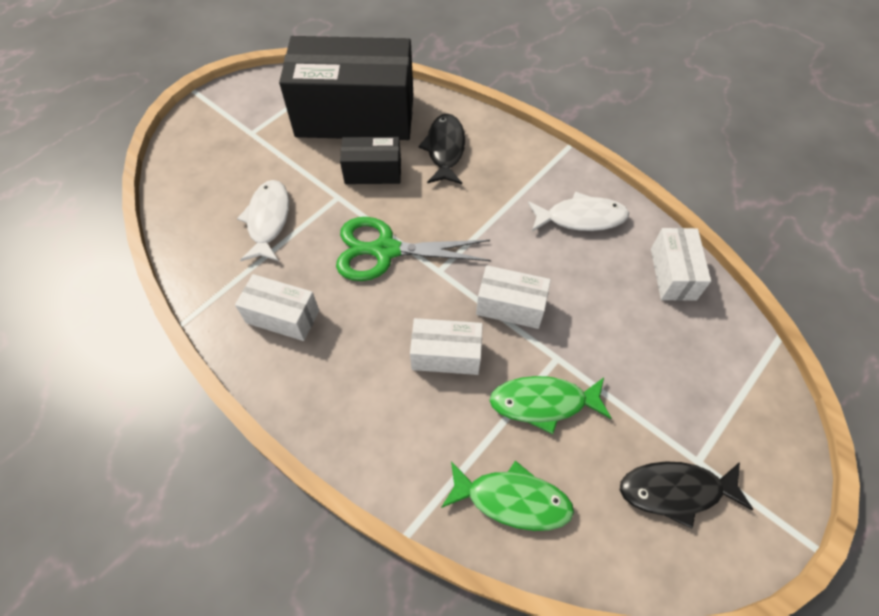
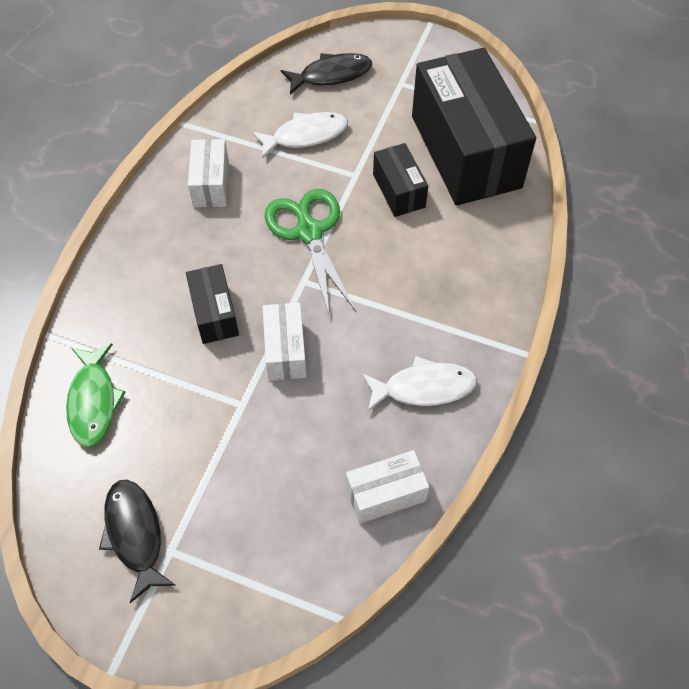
camera: 70 degrees right, 0 degrees up
white box [410,318,483,375] -> black box [186,264,239,344]
black fish [418,114,465,184] -> black fish moved to [281,53,372,95]
green fish [489,376,611,434] -> none
white fish [528,191,629,232] -> white fish turned 75 degrees counterclockwise [362,356,477,411]

